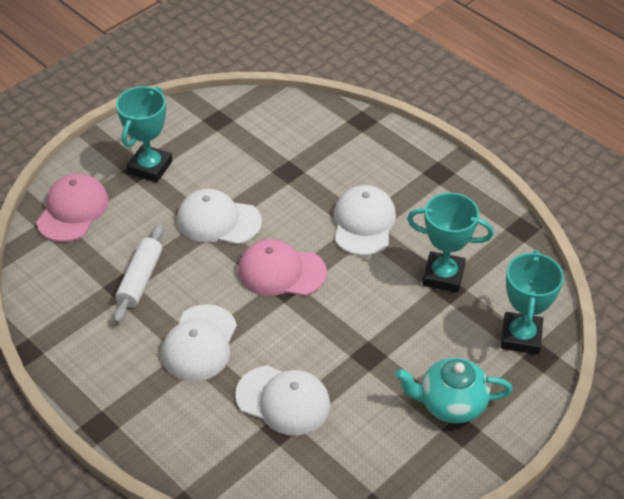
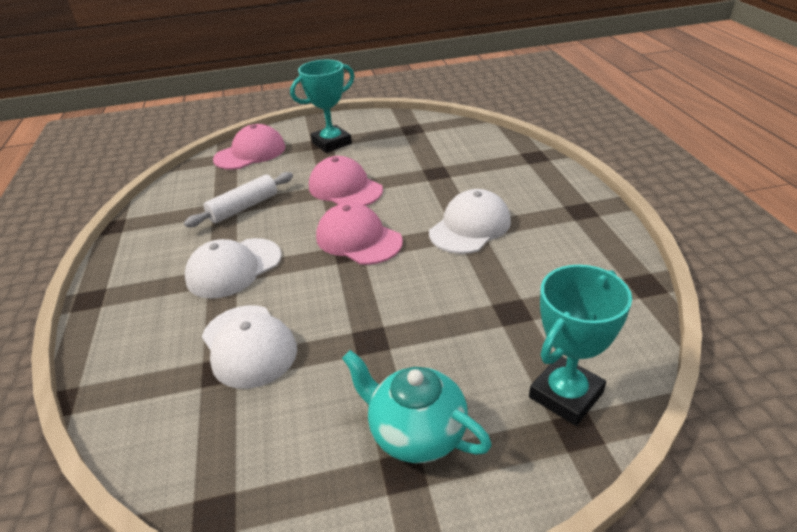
camera: 35 degrees right, 10 degrees down
white cap [177,189,262,244] -> pink cap [309,156,383,206]
turquoise trophy [407,193,494,293] -> none

